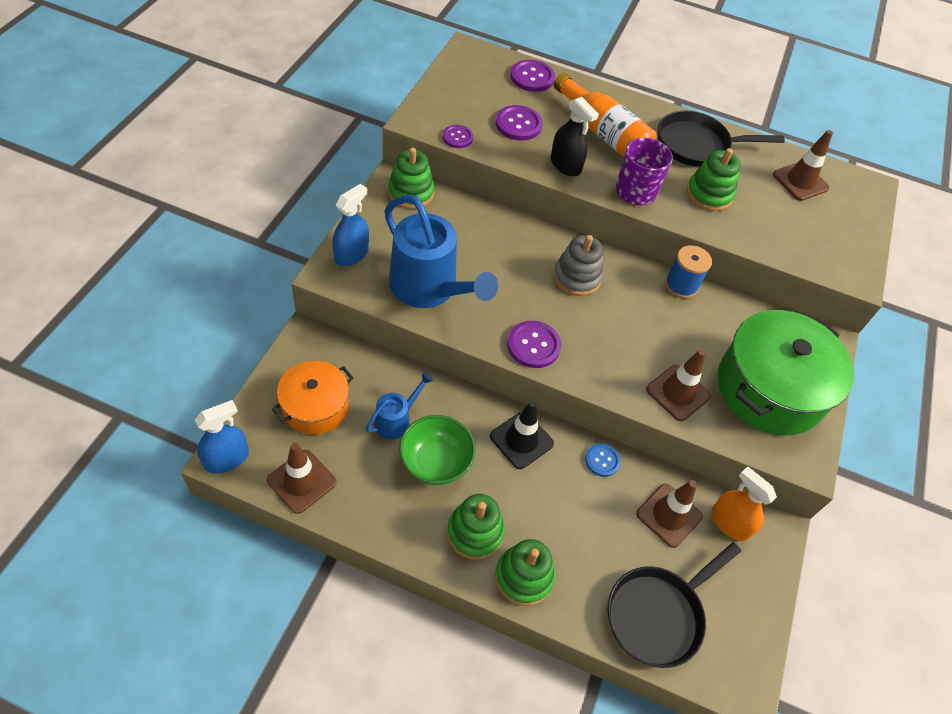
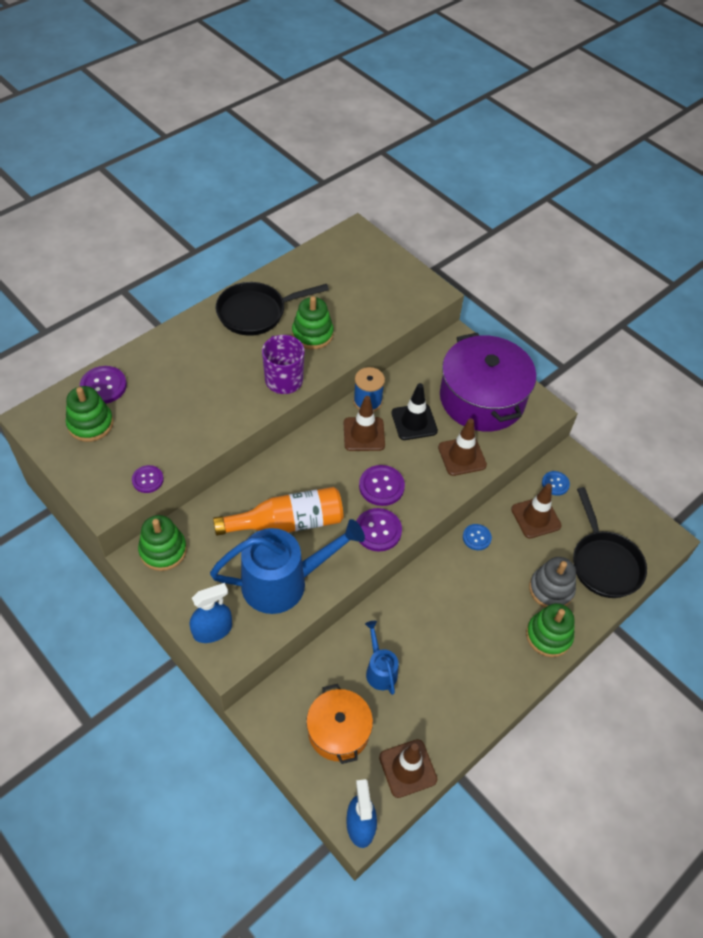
camera: 60 degrees left, 0 degrees up
blue spray bottle [333,184,369,266] -> blue spray bottle turned 90 degrees clockwise [190,583,232,643]
green bowl [399,415,476,485] -> none
green stacking toy [447,494,505,560] -> green stacking toy moved to [66,386,113,442]
black traffic cone [490,401,554,469] -> black traffic cone moved to [392,383,438,440]
purple button [496,105,543,140] -> purple button moved to [359,465,405,506]
black spray bottle [551,97,599,176] -> none
grey stacking toy [553,235,603,296] -> grey stacking toy moved to [529,557,576,608]
orange bottle [554,73,657,157] -> orange bottle moved to [213,487,343,536]
black pan [658,111,785,167] -> black pan turned 45 degrees clockwise [216,282,329,336]
orange spray bottle [711,466,777,541] -> blue button [542,471,570,496]
green pot [718,310,854,435] -> purple pot [440,333,536,432]
brown traffic cone [773,130,833,201] -> brown traffic cone moved to [344,396,385,451]

